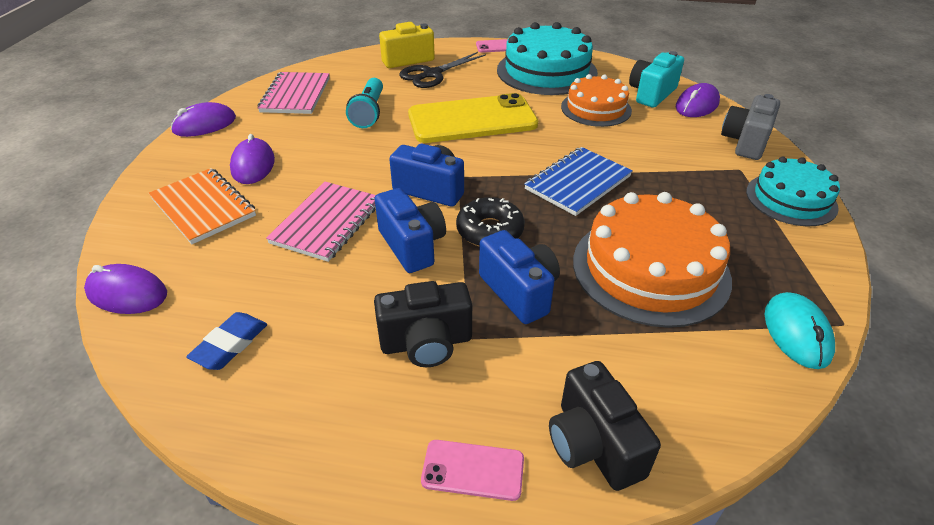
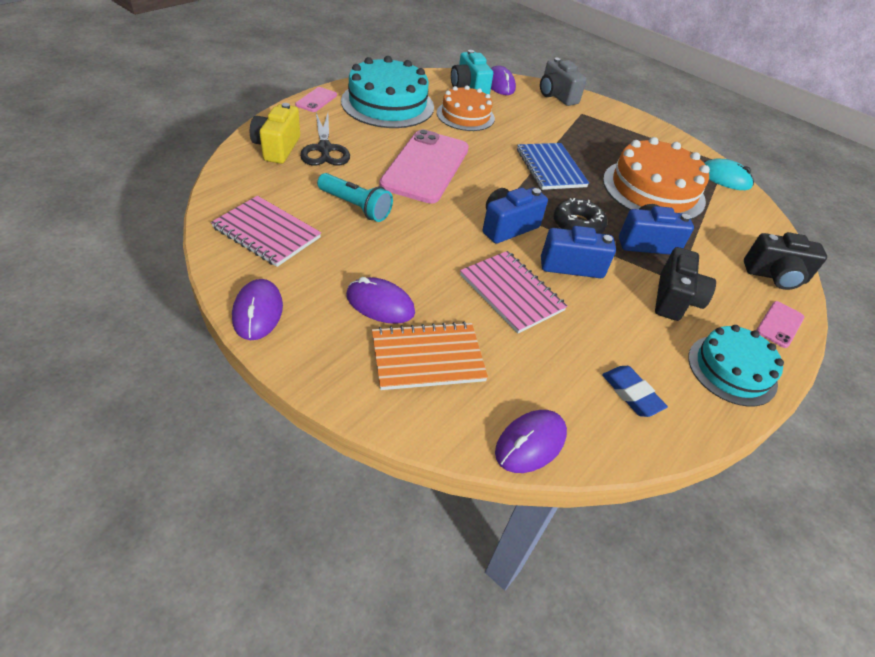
camera: 65 degrees left, 5 degrees up
yellow phone [408,93,538,143] -> pink phone [379,129,469,204]
turquoise cake [746,157,840,226] -> turquoise cake moved to [688,325,784,407]

